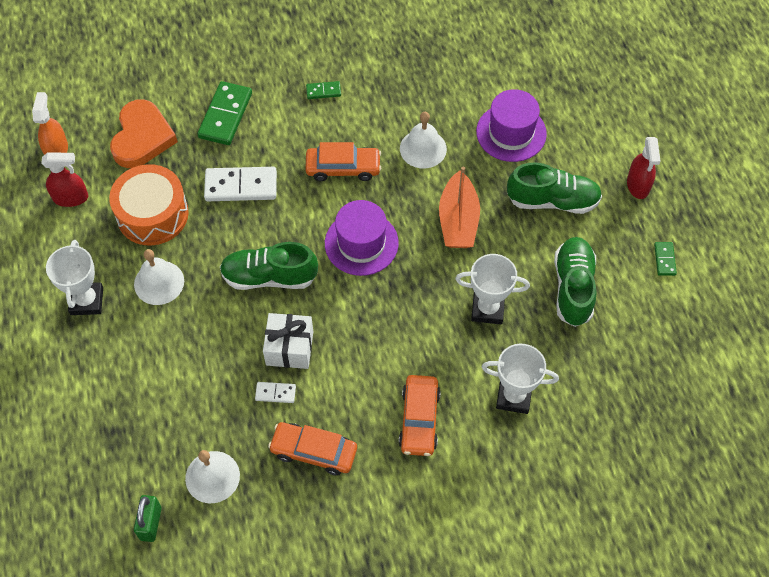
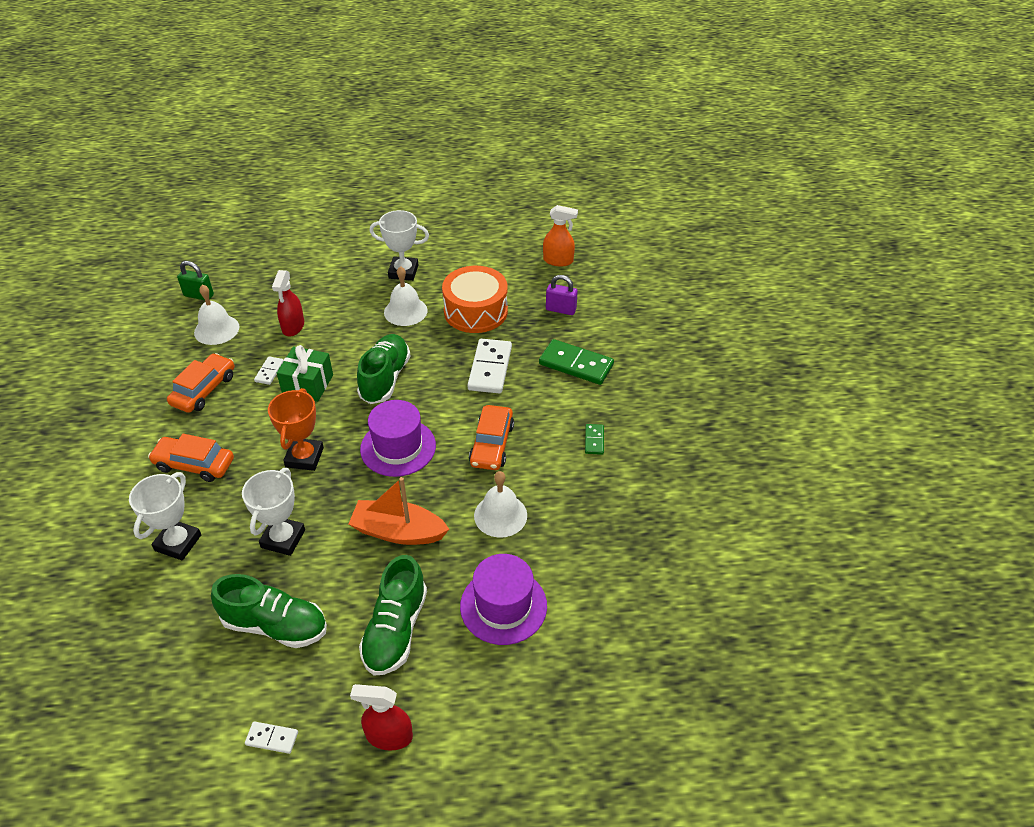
camera: 100 degrees right, 15 degrees down
red spray bottle [41,152,88,207] -> red spray bottle moved to [272,270,304,336]
orange heart [110,99,178,168] -> purple padlock [546,275,578,315]
white gift [263,313,313,369] -> green gift [277,345,333,402]
green domino [654,242,677,276] -> white domino [245,721,298,754]
none -> orange trophy [268,388,324,471]

